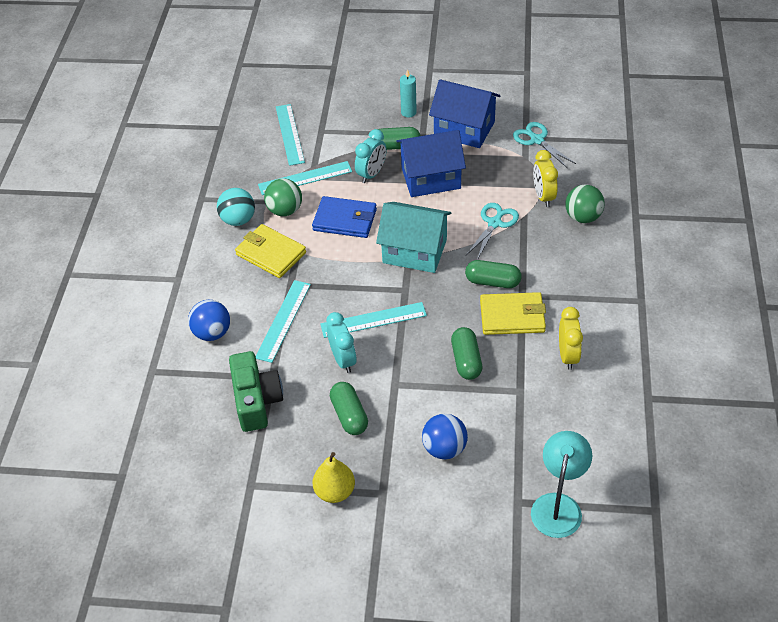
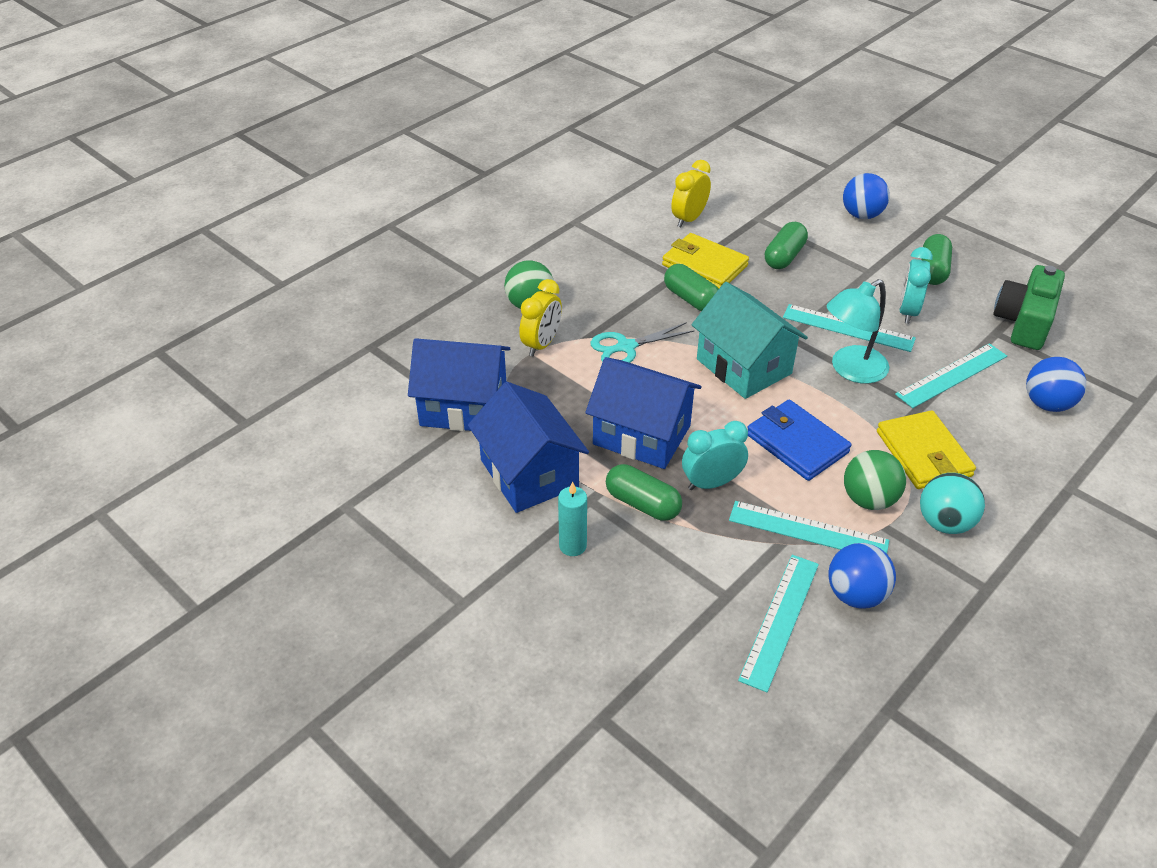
camera: 145 degrees left, 5 degrees down
yellow pear [313,452,355,503] -> none
turquoise scissors [513,122,576,168] -> blue house [408,338,510,431]
turquoise lamp [531,431,592,538] -> turquoise lamp moved to [827,279,889,384]
none -> blue ball [829,543,896,609]

